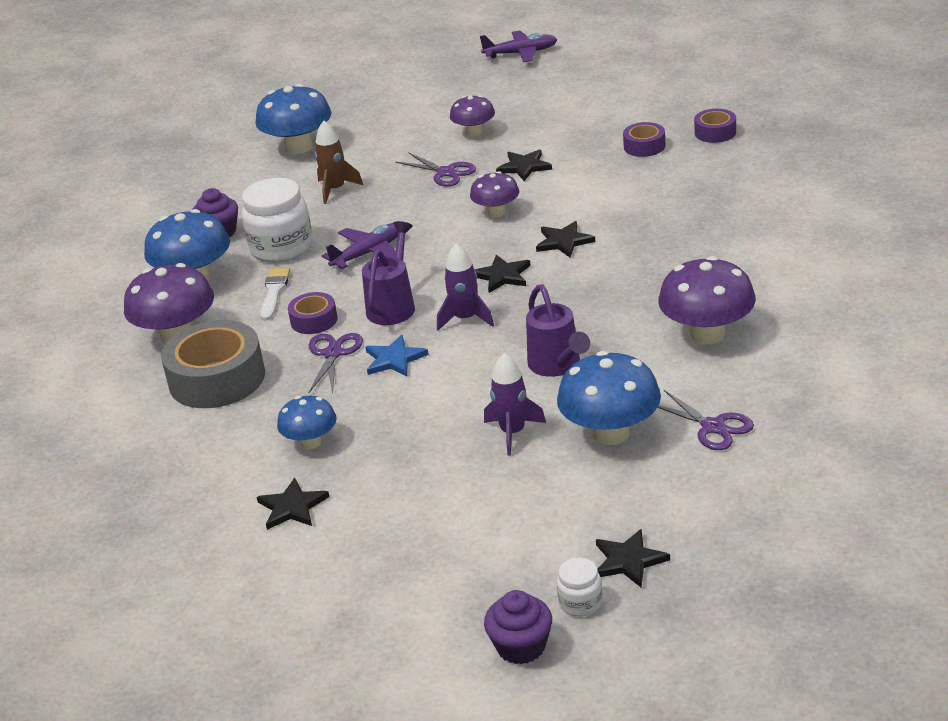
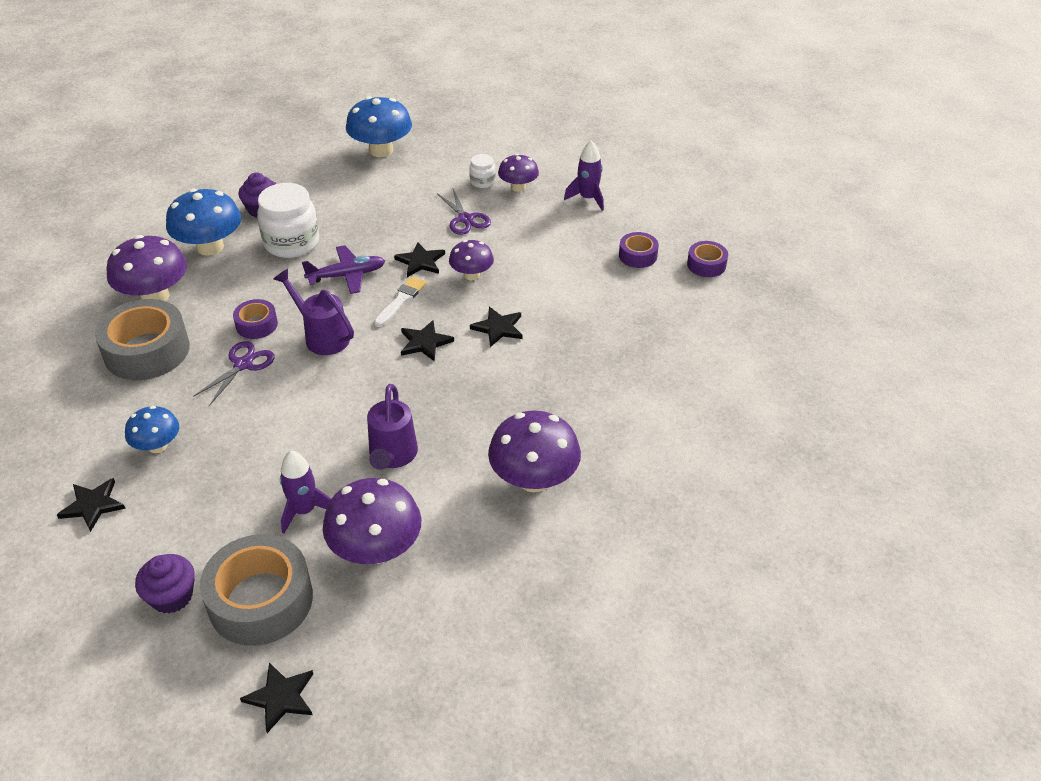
camera: 20 degrees right, 10 degrees up
white brush [260,267,290,321] -> white brush moved to [374,276,426,327]
brown rocket [315,120,363,204] -> none
purple watering can [362,221,415,325] -> purple watering can turned 90 degrees counterclockwise [274,269,354,355]
blue star [365,335,429,377] -> none
purple rocket [437,243,494,331] -> purple rocket moved to [564,141,604,211]
purple plane [480,31,557,62] -> none
purple cupcake [484,590,552,664] -> purple cupcake moved to [135,554,195,614]
black star [496,149,552,181] -> black star moved to [394,242,445,277]
blue mushroom [557,351,661,445] -> purple mushroom [323,478,422,564]
white jar [557,558,603,616] -> white jar moved to [469,154,496,188]
purple scissors [657,390,754,450] -> none
none -> grey tape [200,534,313,646]

